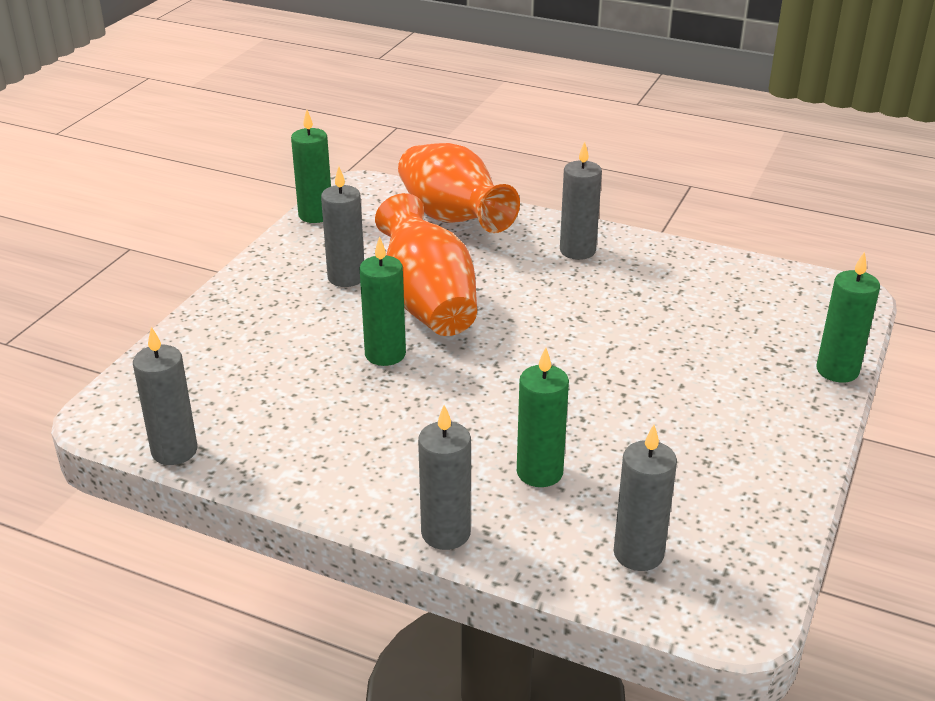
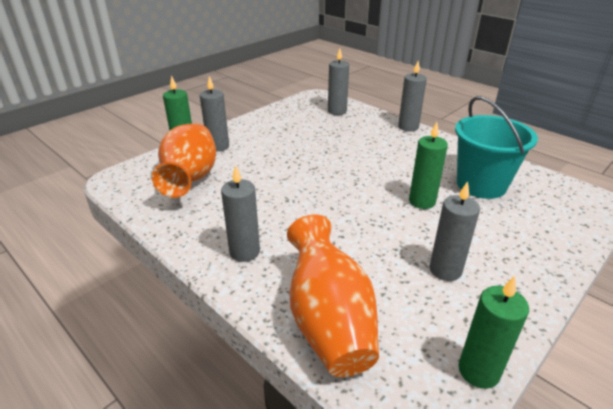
camera: 160 degrees left, 0 degrees up
grey candle [133,327,198,465] -> grey candle moved to [200,76,229,152]
orange vase [375,193,477,336] -> orange vase moved to [152,124,216,198]
green candle [517,347,569,487] -> none
none -> turquoise bucket [455,96,538,199]

